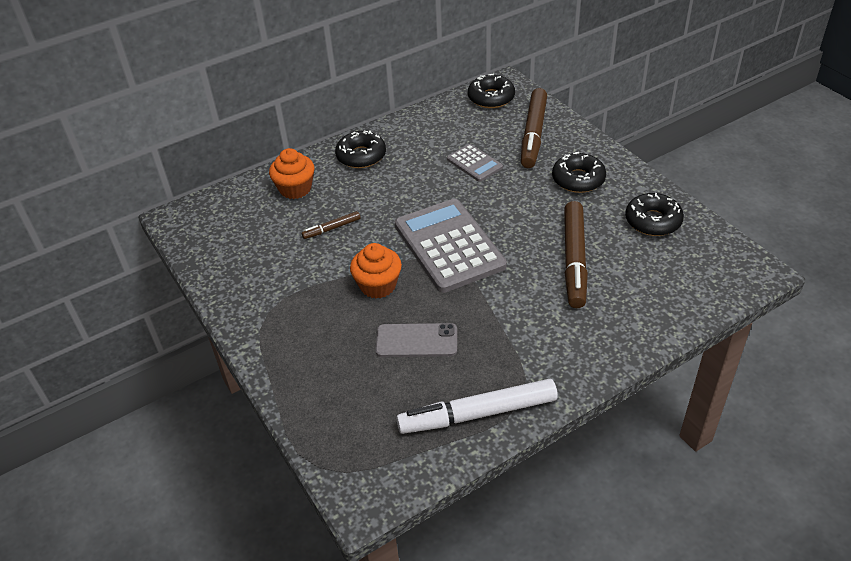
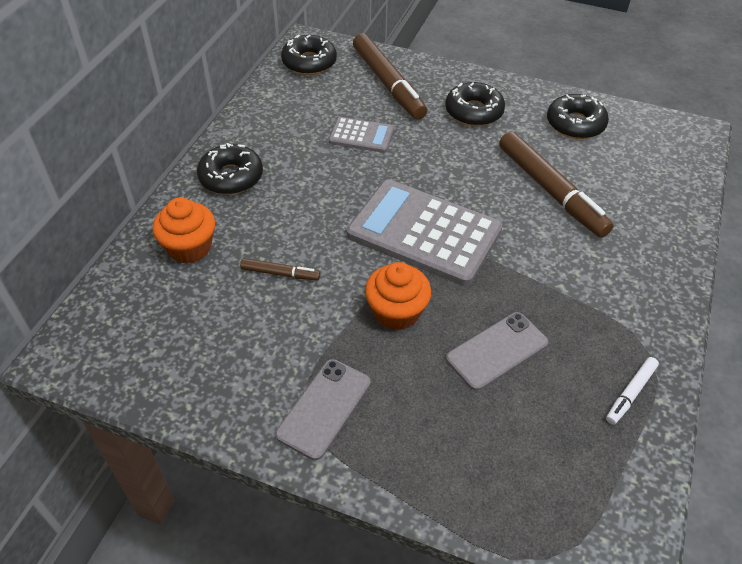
camera: 40 degrees left, 5 degrees up
brown marker [302,211,360,239] -> brown marker turned 105 degrees counterclockwise [240,258,320,280]
white marker [396,379,558,434] -> white marker [606,357,659,425], size x0.47
none -> grey phone [275,359,371,460]

